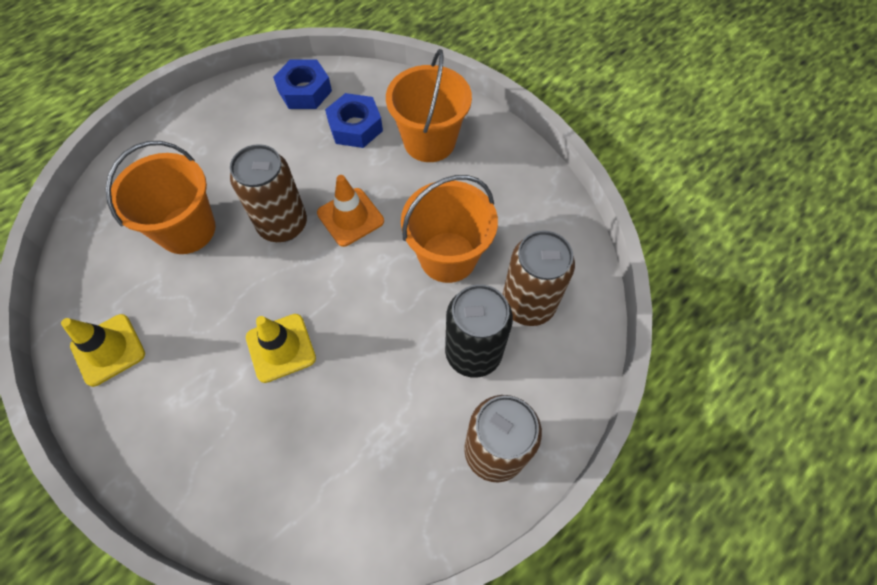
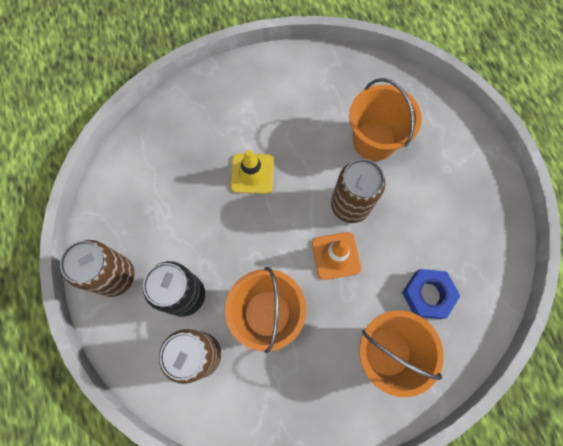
camera: 115 degrees right, 10 degrees up
yellow traffic cone [61,314,145,387] -> none
blue nut [273,60,332,109] -> none

